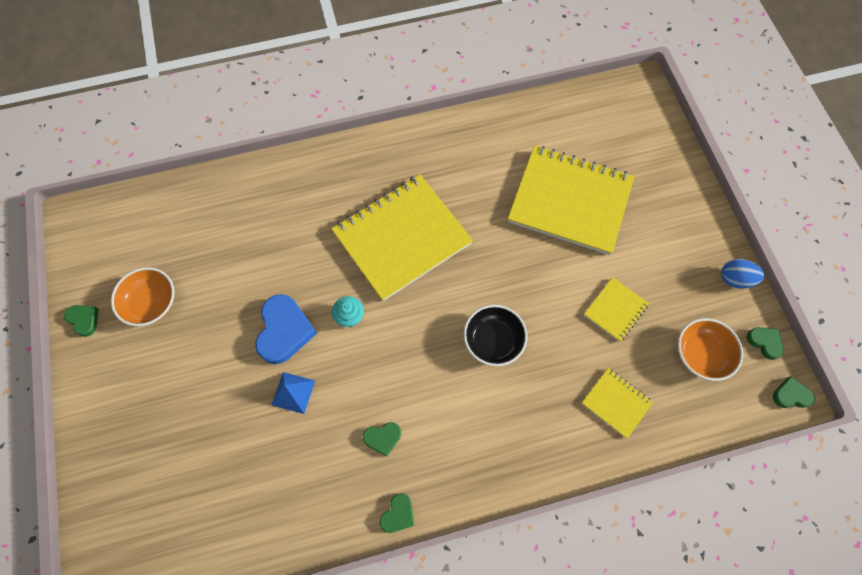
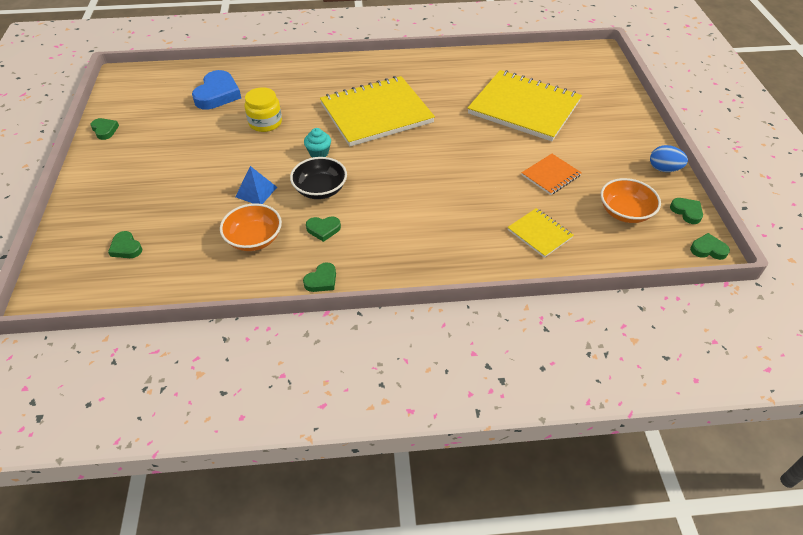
camera: 10 degrees right, 20 degrees down
orange bowl [111,267,174,326] -> orange bowl moved to [220,203,282,251]
blue heart [255,294,317,364] -> blue heart moved to [192,70,241,110]
black bowl [464,305,528,366] -> black bowl moved to [290,157,347,199]
yellow notebook [584,277,649,342] -> orange notebook [522,154,582,195]
none -> green heart [108,231,142,258]
none -> yellow jar [244,87,282,132]

